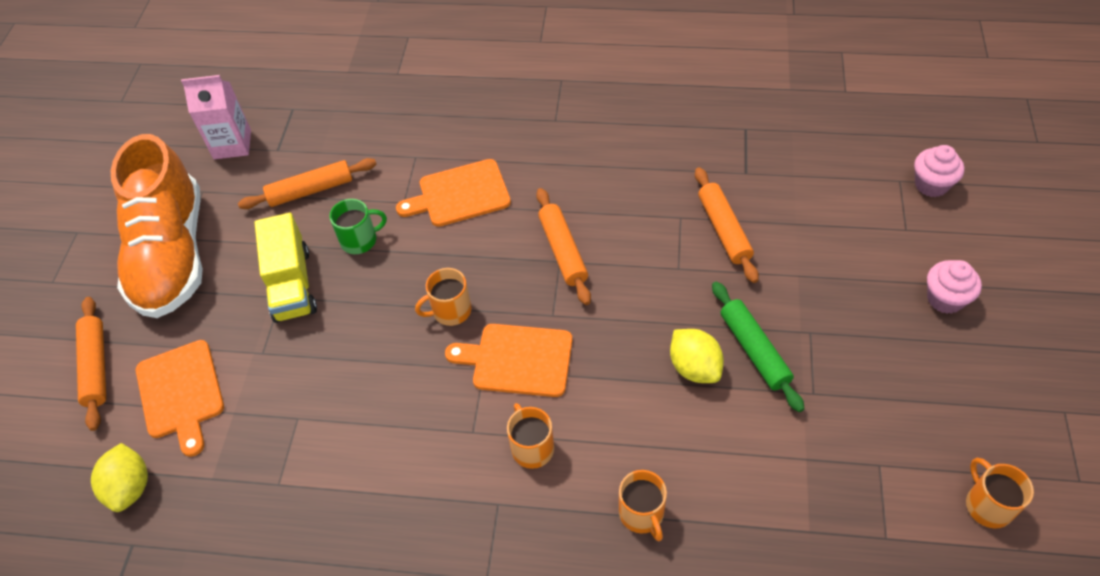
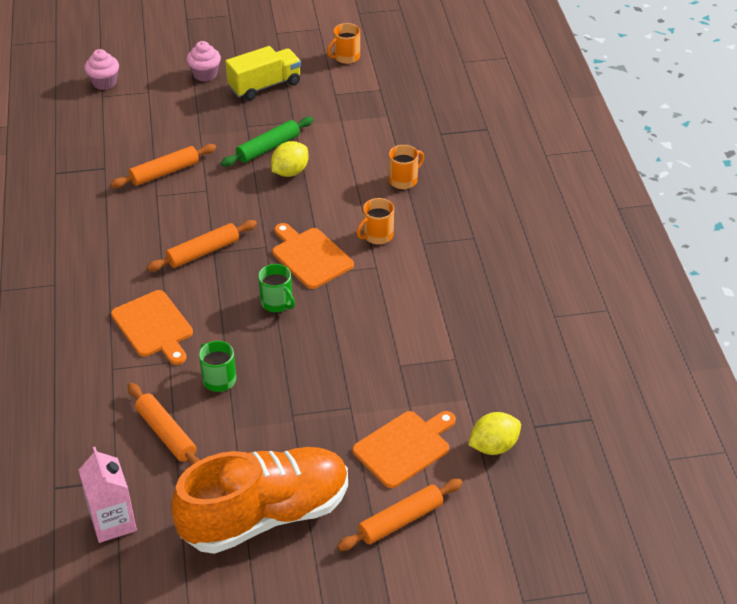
camera: 110 degrees left, 10 degrees down
yellow truck [254,213,317,323] -> yellow truck moved to [225,46,301,100]
orange mug [415,268,472,326] -> green mug [258,264,295,312]
orange cutting board [445,324,572,397] -> orange cutting board turned 150 degrees clockwise [273,223,354,289]

